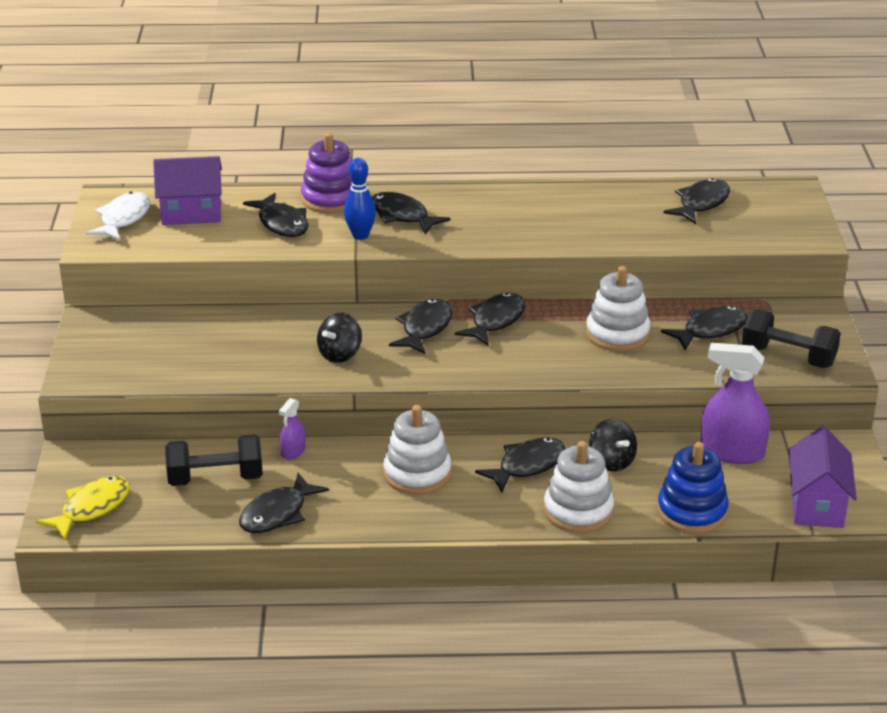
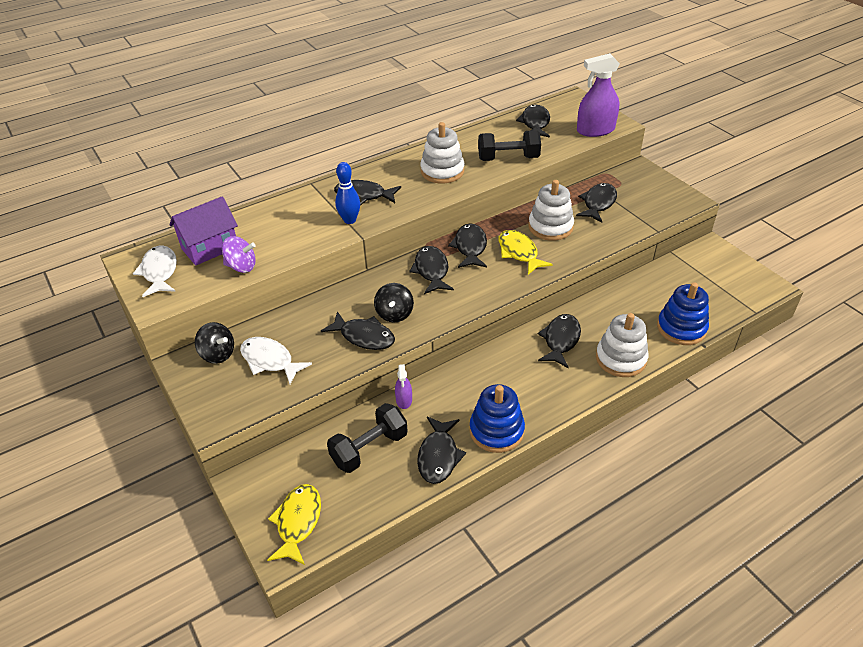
camera: 30 degrees left, 10 degrees up
black fish [243,193,308,237] -> black fish moved to [321,311,395,350]
purple stacking toy [301,133,352,213] -> none
white stacking toy [383,405,452,495] -> white stacking toy moved to [420,122,464,183]
black spinning top [589,419,637,472] -> black spinning top moved to [195,322,234,364]
purple spray bottle [701,343,770,464] -> purple spray bottle moved to [577,53,620,137]
black dumbbell [742,309,841,368] -> black dumbbell moved to [478,130,541,161]
purple house [788,426,857,528] -> none
none -> purple spinning top [222,236,256,273]
none -> white fish [240,337,312,384]
none -> blue stacking toy [470,384,525,453]
none -> yellow fish [499,230,553,275]

